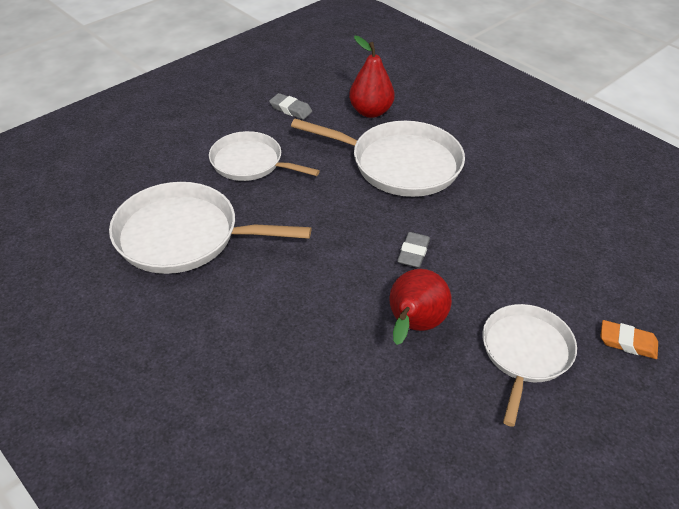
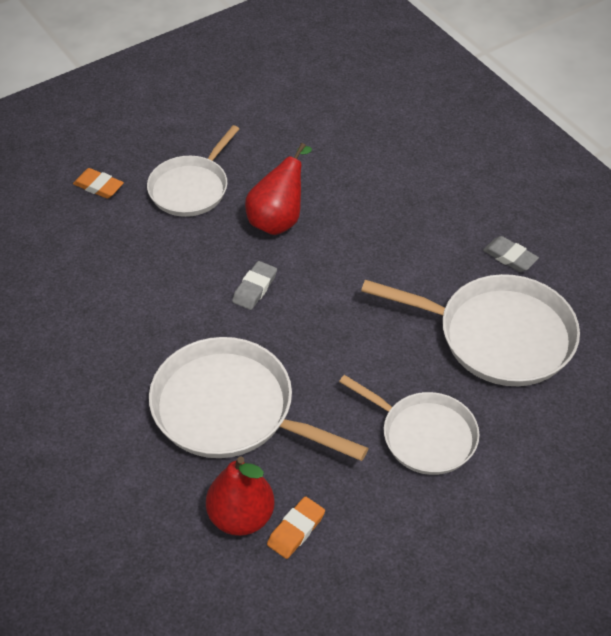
camera: 170 degrees left, 5 degrees up
grey eraser [269,93,312,120] -> grey eraser moved to [483,236,539,272]
none -> orange eraser [267,496,325,559]

